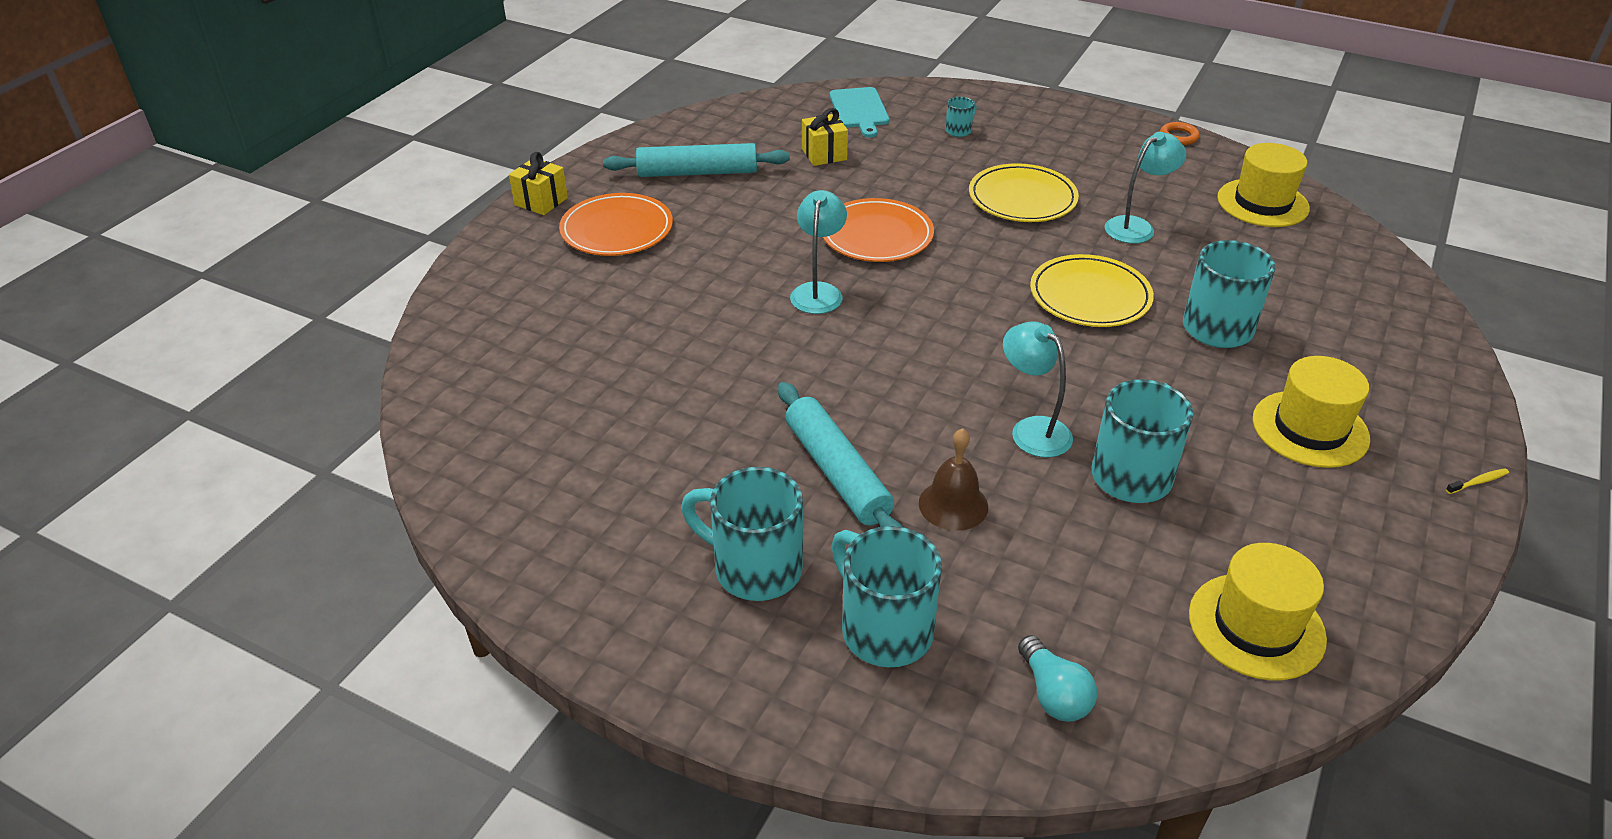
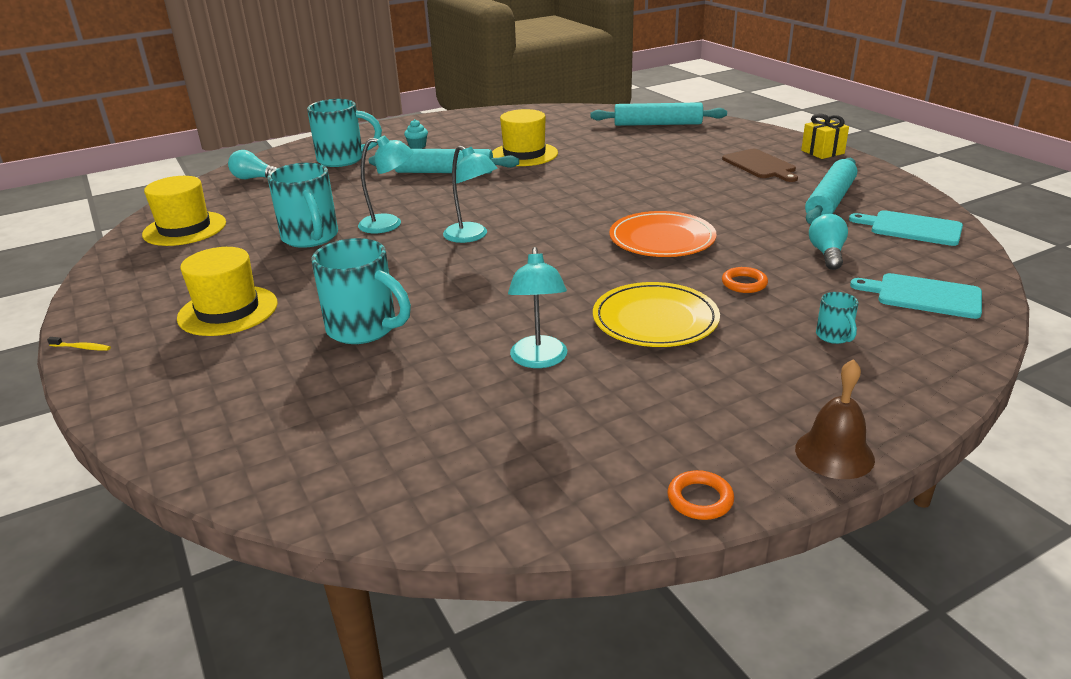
camera: 125 degrees right, 10 degrees down
orange plate [559,193,673,256] -> brown cutting board [722,149,798,182]
turquoise mug [681,467,803,601] -> turquoise cupcake [404,119,428,149]
turquoise lamp [790,190,847,314] -> turquoise lamp moved to [443,146,498,243]
yellow gift [802,108,848,166] -> turquoise light bulb [809,214,848,270]
brown bell [919,428,988,531] -> brown bell moved to [795,359,875,479]
yellow plate [1030,254,1154,327] -> none
yellow hat [1217,143,1310,227] -> yellow hat moved to [492,109,558,166]
yellow toothbrush [1446,468,1509,494] -> yellow toothbrush turned 90 degrees counterclockwise [47,337,111,351]
none -> turquoise rolling pin [590,102,727,126]
none -> orange ring [722,267,768,293]
none -> turquoise cutting board [849,210,963,246]

